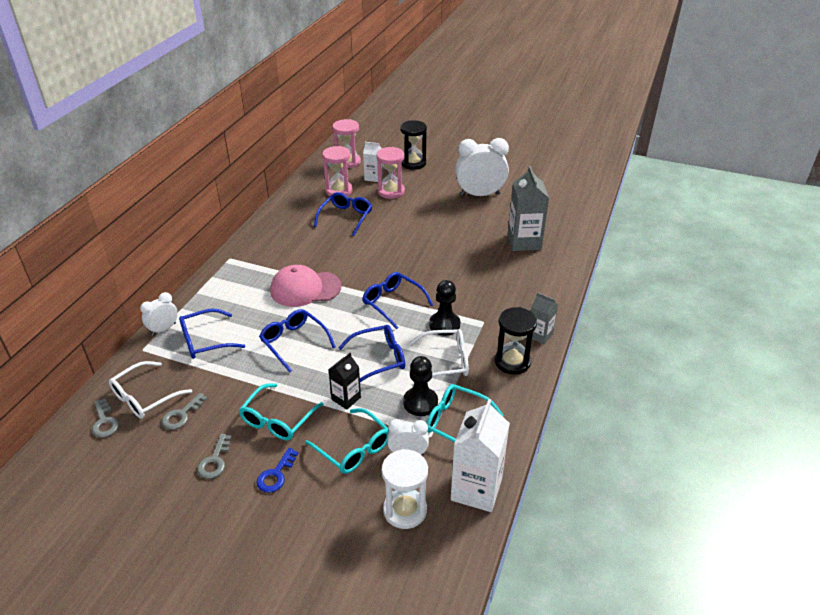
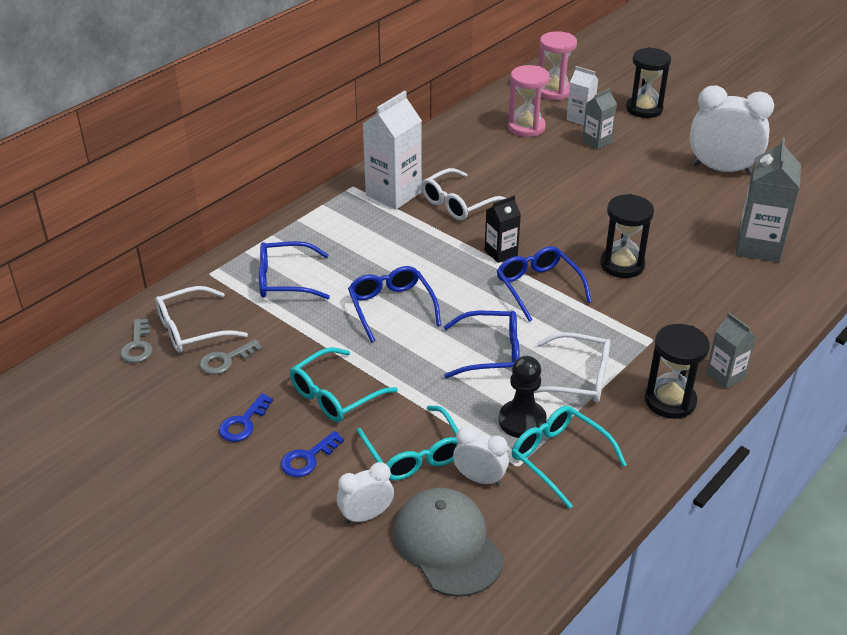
camera: 20 degrees right, 0 degrees up
white clock [140,292,178,336] -> white clock moved to [337,462,394,524]
grey key [197,434,232,479] -> blue key [219,393,273,442]
pink cap [270,265,342,307] -> none
blue glasses [314,192,372,236] -> none
black carton [328,353,361,410] -> black carton moved to [485,196,521,263]
pink hourglass [376,147,405,199] -> grey carton [582,88,617,150]
white hourglass [382,449,428,529] -> grey cap [393,488,504,597]
black pawn [429,280,461,336] -> none
white carton [451,399,510,512] -> white carton moved to [363,91,422,210]
none -> white glasses [422,168,506,221]
none -> black hourglass [600,194,654,278]

